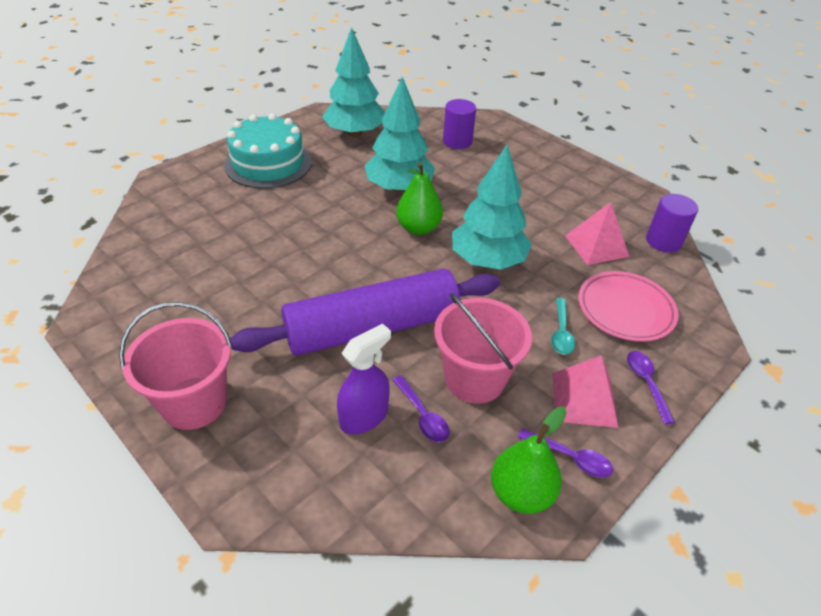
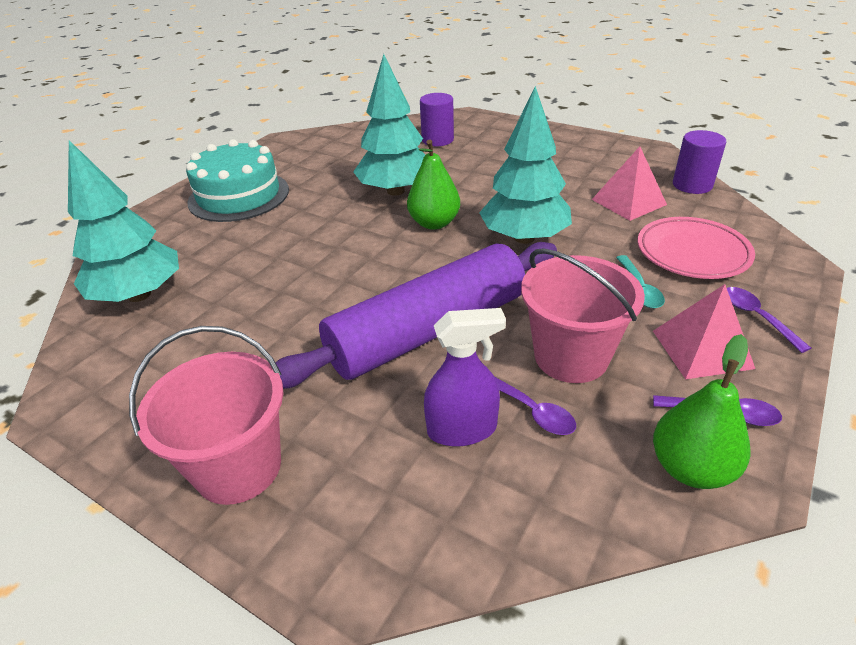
camera: 10 degrees left, 5 degrees down
turquoise tree [322,27,384,137] -> turquoise tree moved to [68,141,179,302]
purple spray bottle [337,323,391,435] -> purple spray bottle turned 45 degrees clockwise [424,308,506,446]

